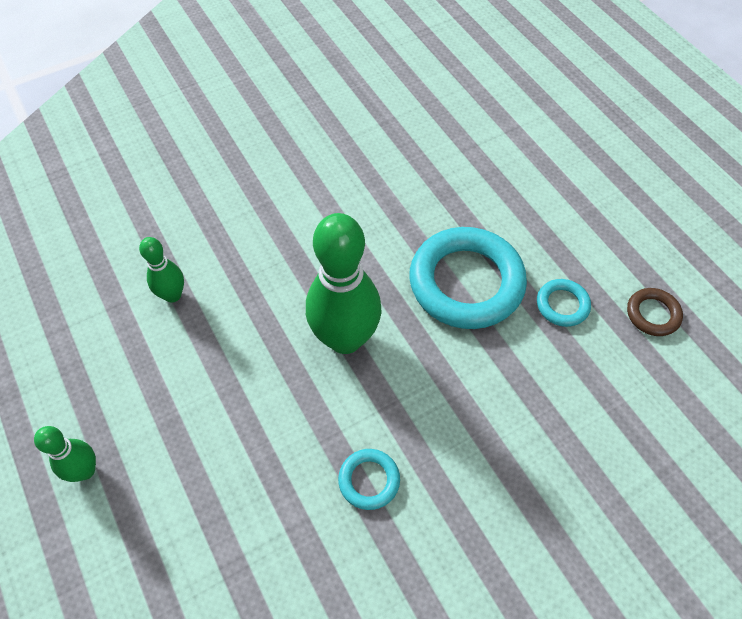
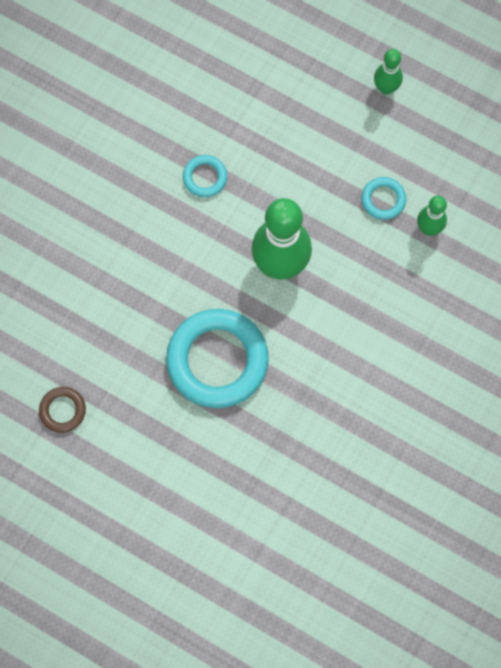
camera: 150 degrees right, 15 degrees up
turquoise ring [537,279,591,327] -> turquoise ring moved to [361,177,406,220]

